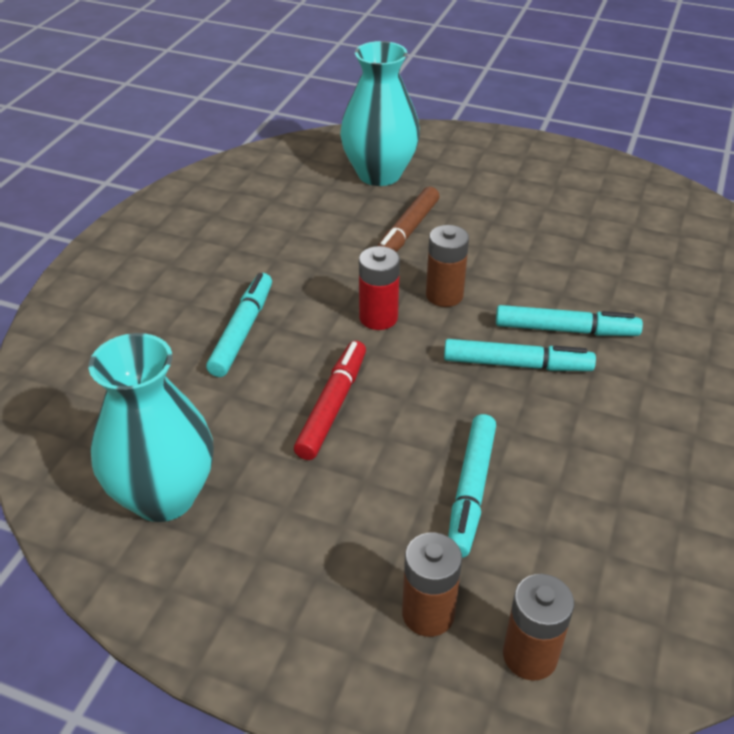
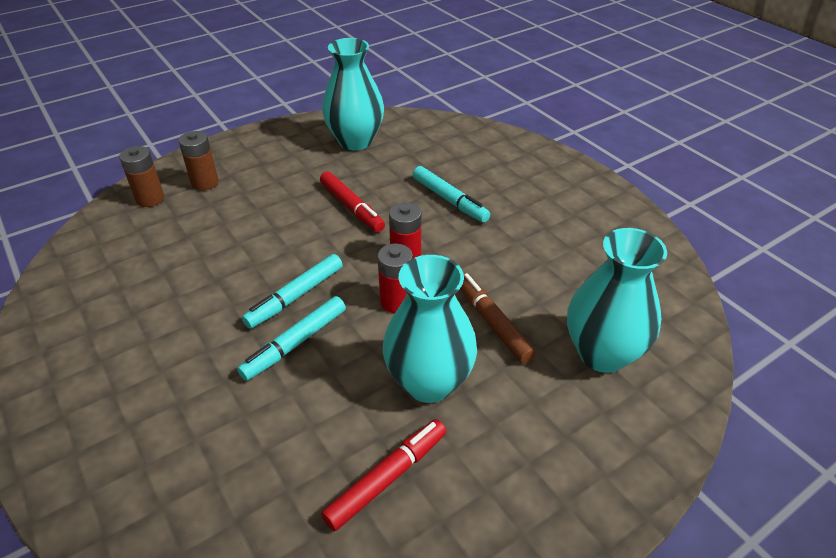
camera: 125 degrees right, 0 degrees up
brown battery [426,225,469,307] -> red battery [378,244,413,313]
turquoise marker [448,414,496,558] -> none
none -> red marker [321,419,446,531]
none -> turquoise vase [383,255,477,403]

